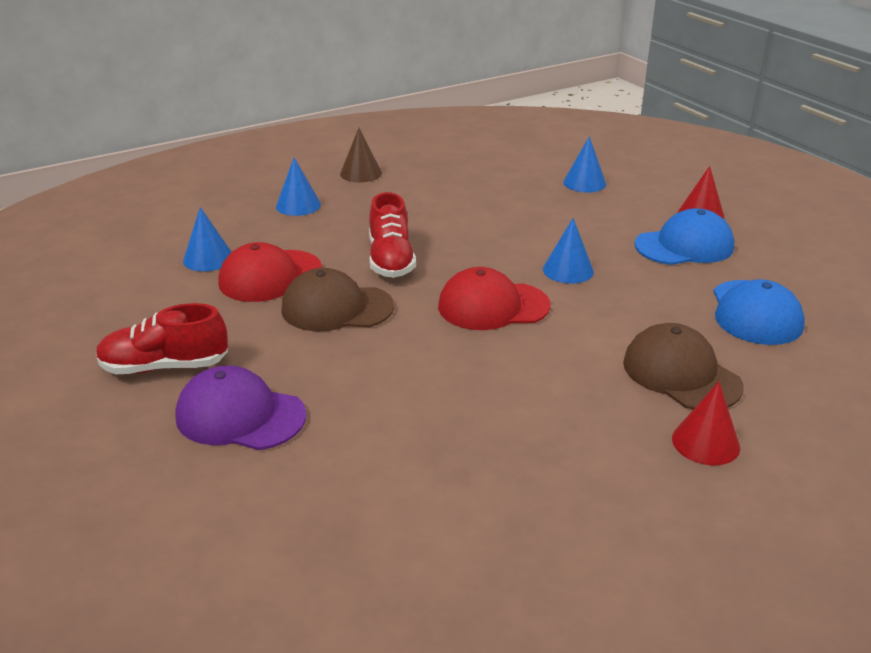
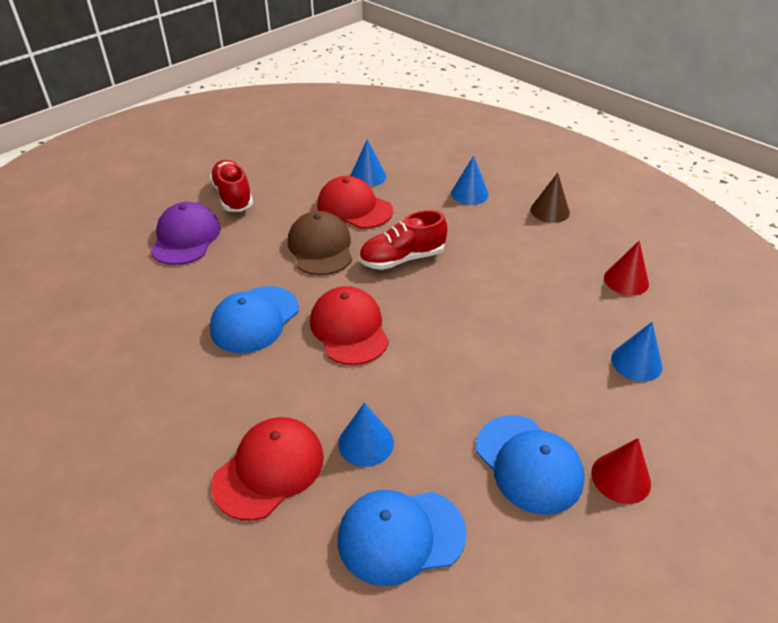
camera: 75 degrees right, 10 degrees up
blue cone [543,218,594,284] -> blue cone moved to [338,403,394,467]
brown cap [623,323,743,409] -> red cap [211,417,324,521]
red cone [672,382,740,465] -> red cone moved to [604,241,649,296]
none -> blue cap [210,286,299,353]

